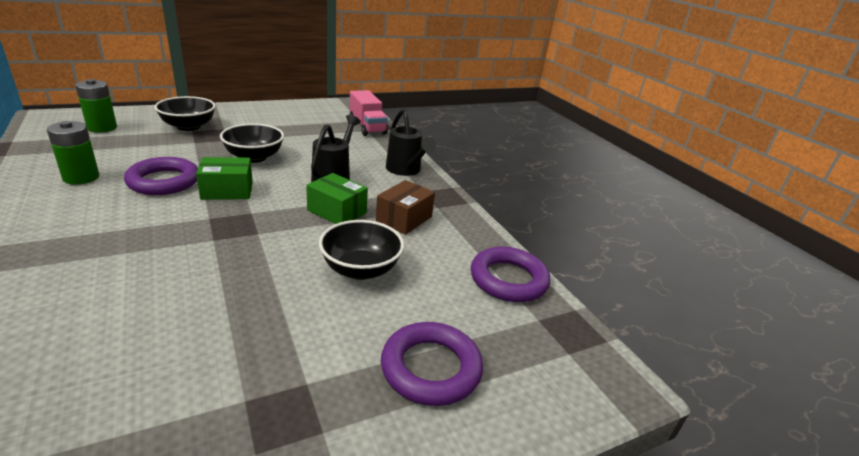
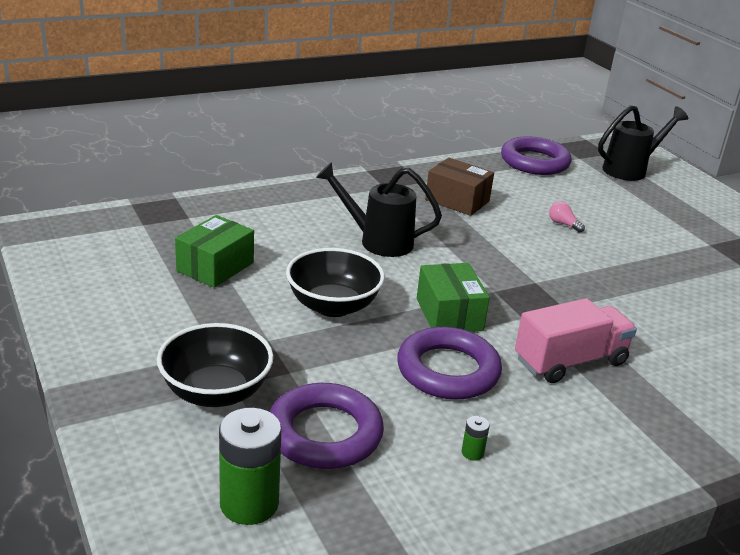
camera: 90 degrees left, 0 degrees up
green battery [47,121,99,185] -> green battery [462,416,490,461], size x0.43
green box [306,173,368,224] -> green box moved to [175,215,254,288]
black bowl [319,220,404,280] -> pink light bulb [549,202,585,233]
pink truck [349,90,388,136] -> pink truck moved to [515,298,637,383]
purple ring [381,322,483,406] -> purple ring moved to [270,383,384,469]
black watering can [386,109,436,176] -> black watering can moved to [598,105,688,181]

